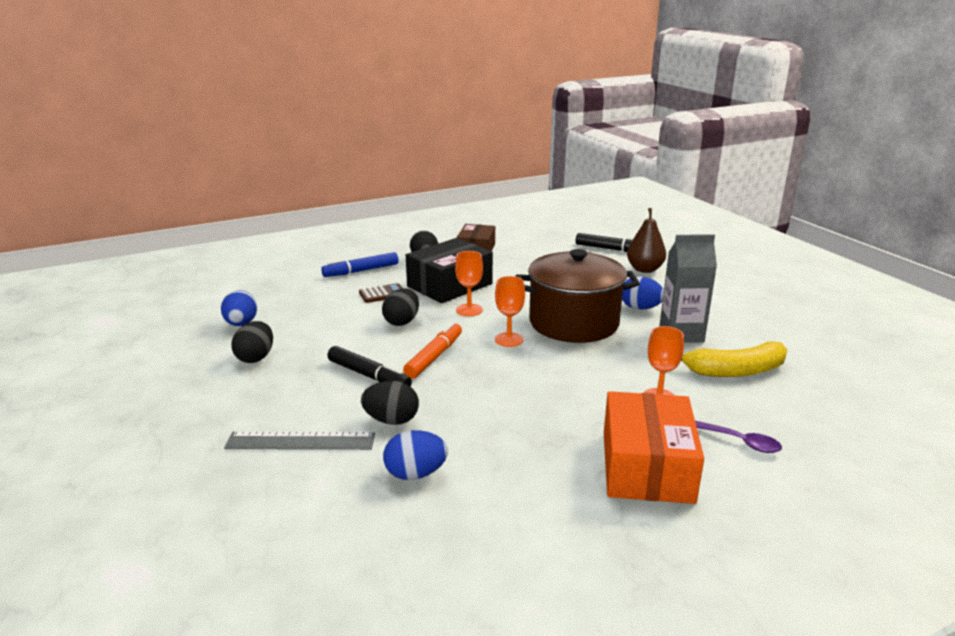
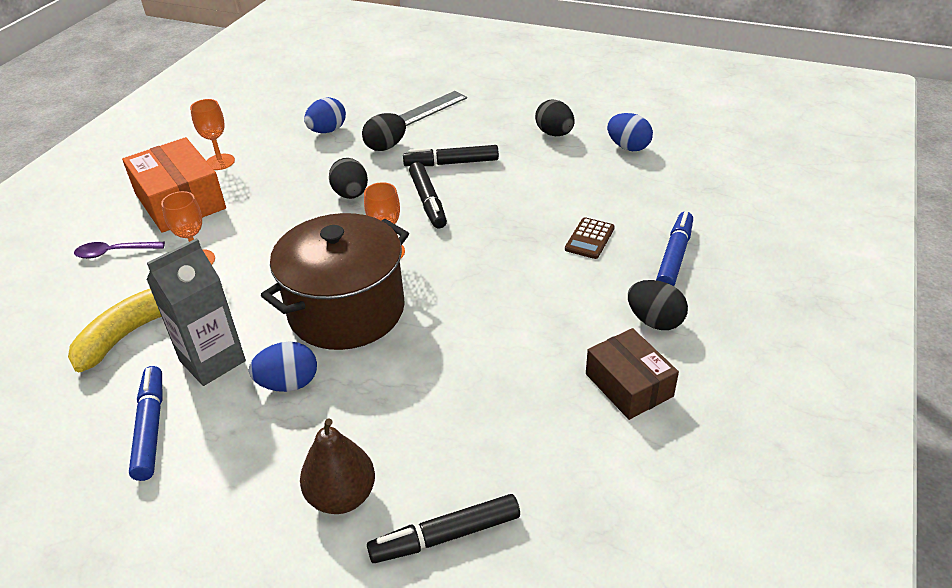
camera: 140 degrees right, 15 degrees up
black egg [382,289,419,326] -> black egg moved to [329,158,368,199]
orange marker [403,322,462,379] -> black marker [409,162,447,229]
black box [406,238,493,303] -> none
orange goblet [455,251,483,316] -> orange goblet moved to [190,99,235,170]
none -> blue marker [129,366,163,481]

